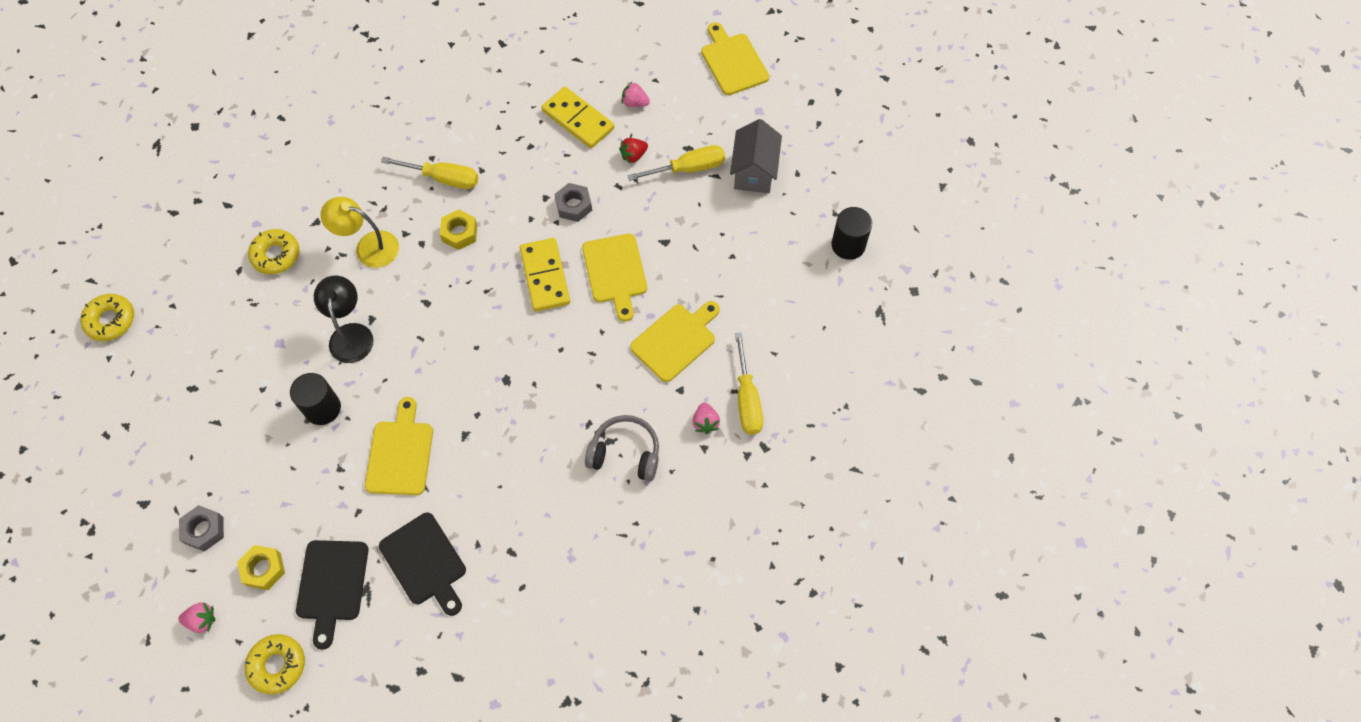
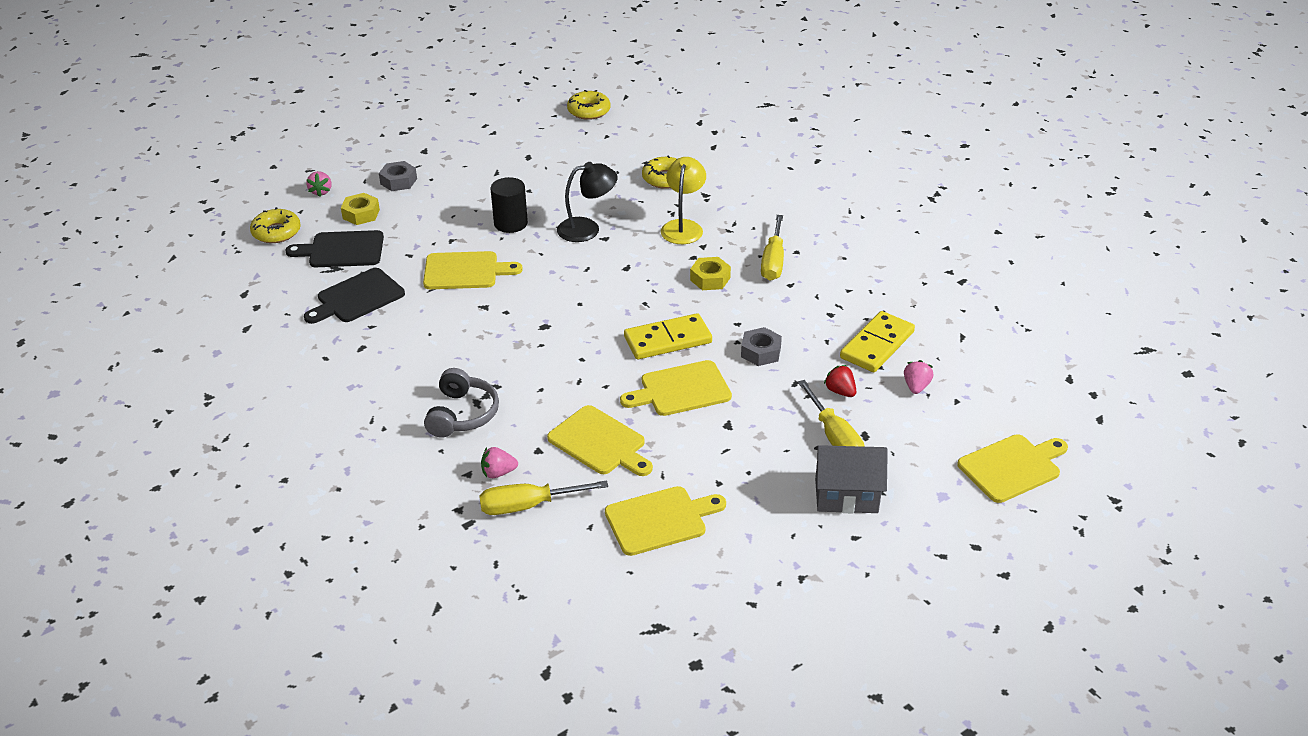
camera: 85 degrees right, 25 degrees down
black cylinder [832,207,872,260] -> none
none -> yellow cutting board [605,486,726,556]

